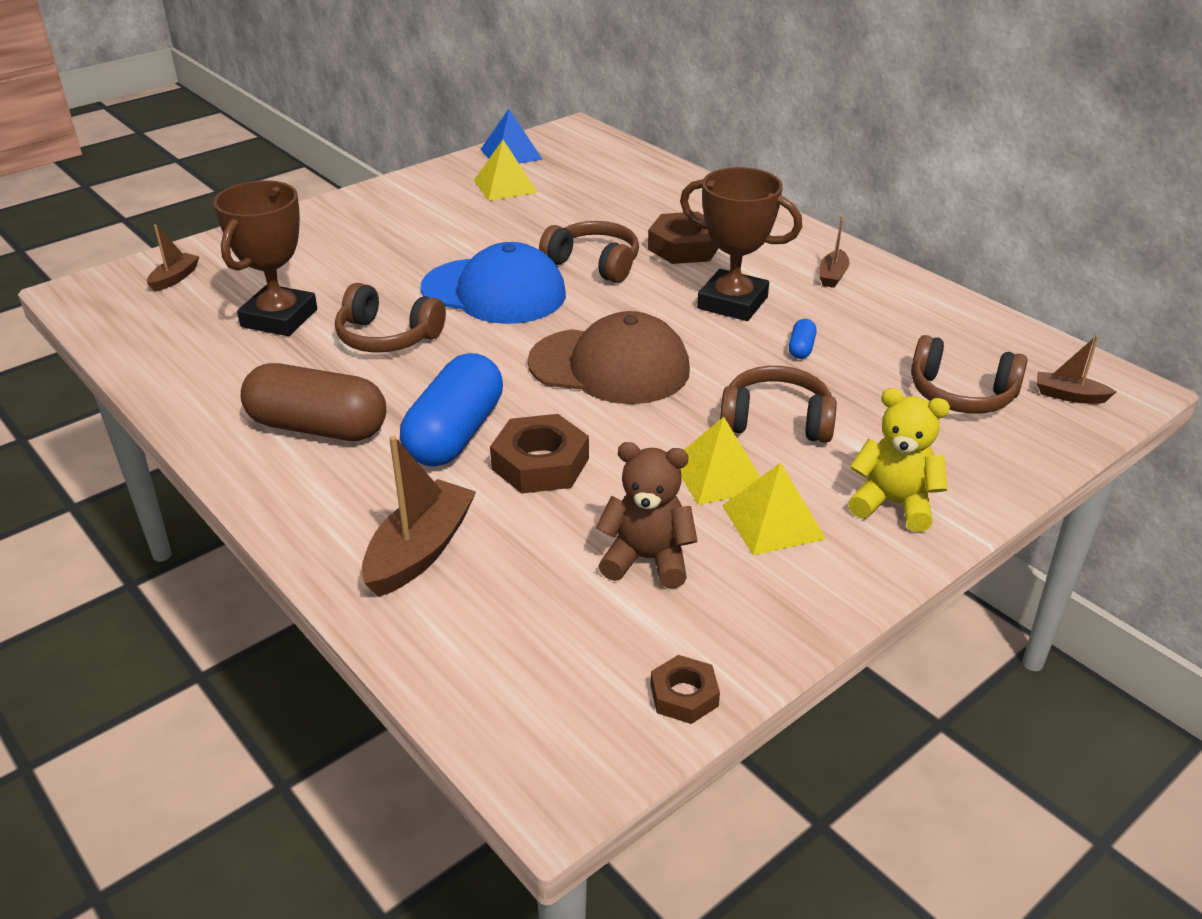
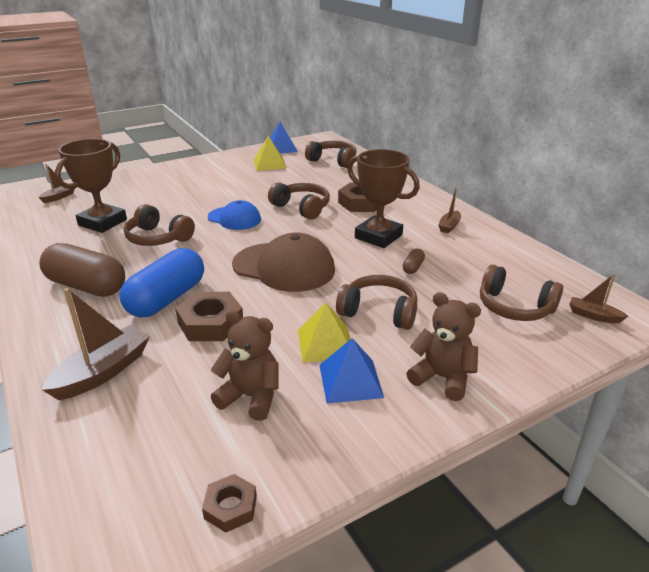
camera: 10 degrees right, 5 degrees down
blue cap [421,242,566,324] -> blue cap [208,200,261,230], size x0.62
yellow pyramid [722,463,826,555] -> blue pyramid [319,338,384,404]
blue capsule [789,319,817,359] -> brown capsule [403,249,425,274]
yellow teddy bear [848,388,950,532] -> brown teddy bear [406,292,481,401]
none -> brown headphones [305,141,357,168]

